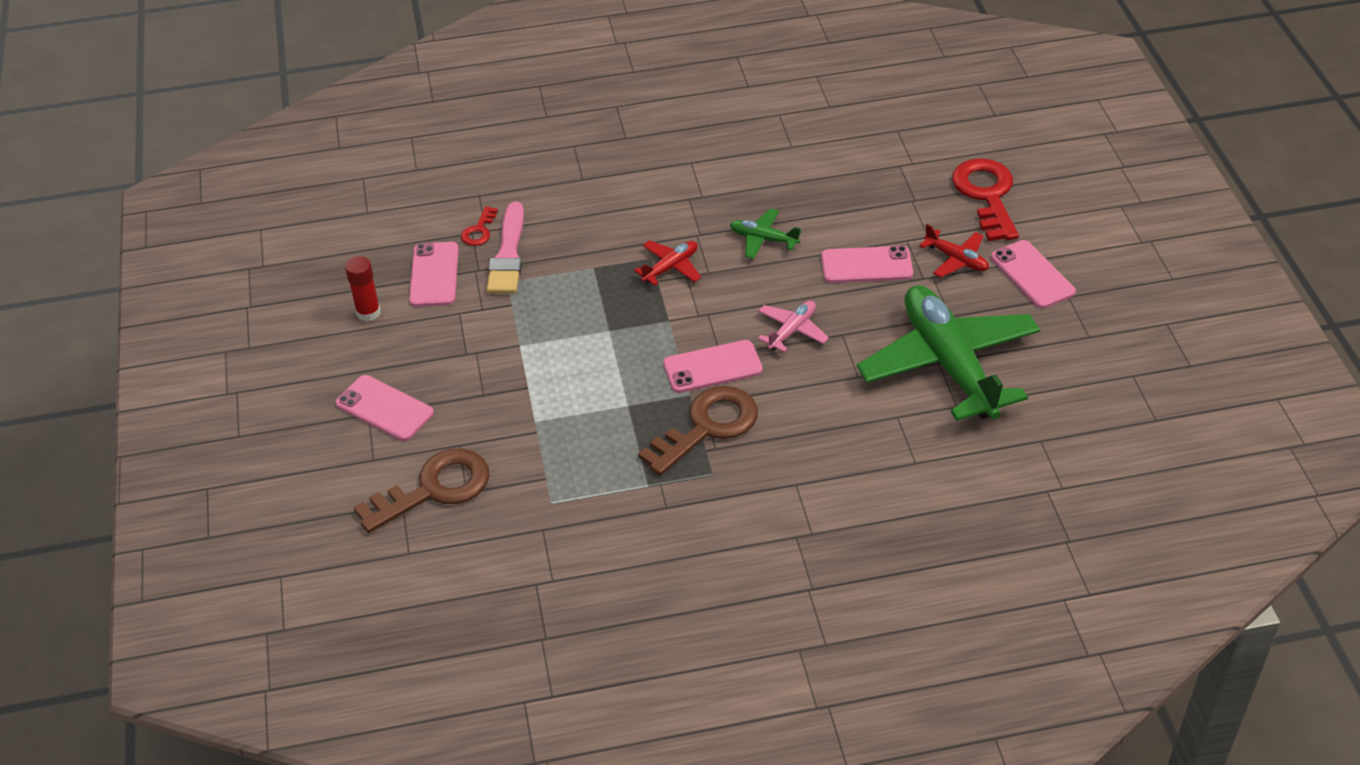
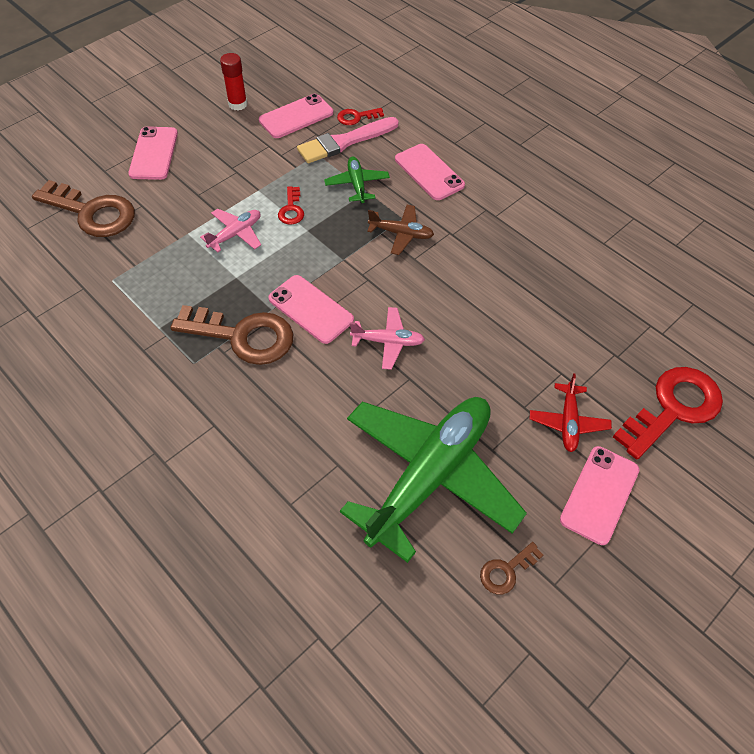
camera: 55 degrees right, 10 degrees up
red plane [634,240,701,286] -> brown plane [367,205,434,255]
green plane [730,208,802,259] -> green plane moved to [324,156,390,203]
pink phone [821,246,913,283] -> pink phone moved to [395,144,465,200]
none -> pink plane [200,209,261,252]
none -> red key [278,186,304,225]
none -> brown key [480,542,543,594]

